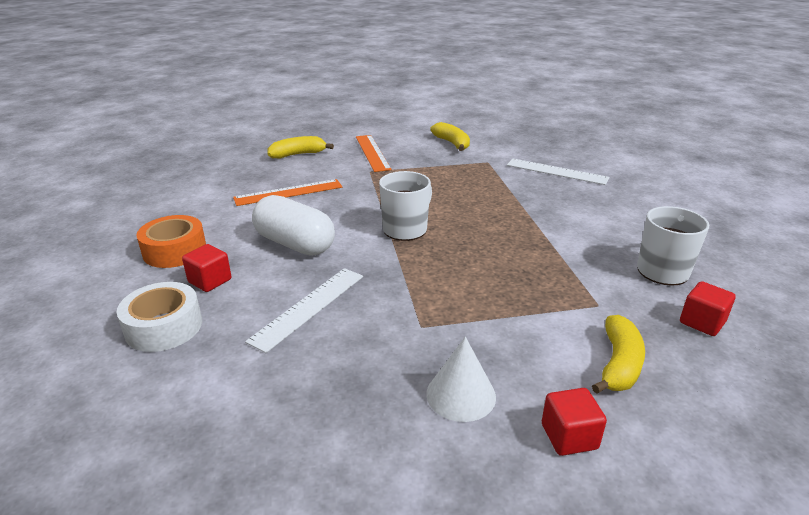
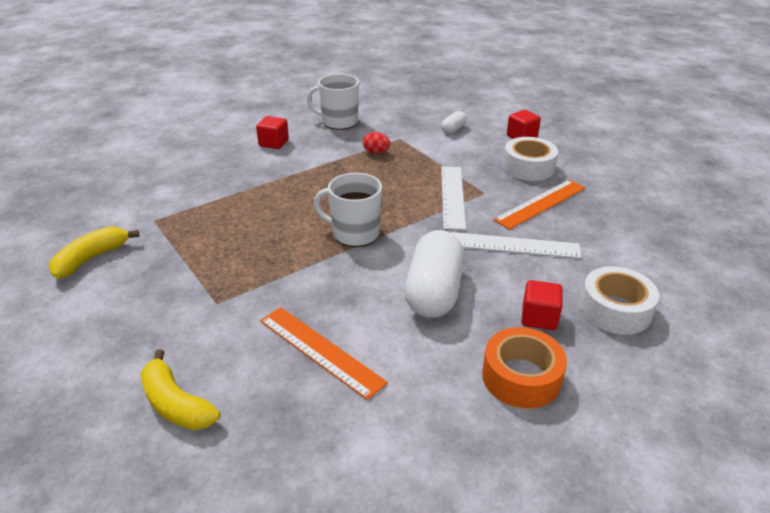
camera: 115 degrees left, 5 degrees up
orange ruler [356,135,391,172] -> orange ruler moved to [493,180,585,230]
white cone [426,337,496,422] -> white tape [503,137,558,181]
white ruler [507,159,610,185] -> white ruler moved to [441,167,466,230]
yellow banana [592,315,645,394] -> white capsule [441,111,467,134]
red cube [680,281,736,336] -> red cube moved to [256,116,289,149]
none -> red egg [363,132,391,153]

